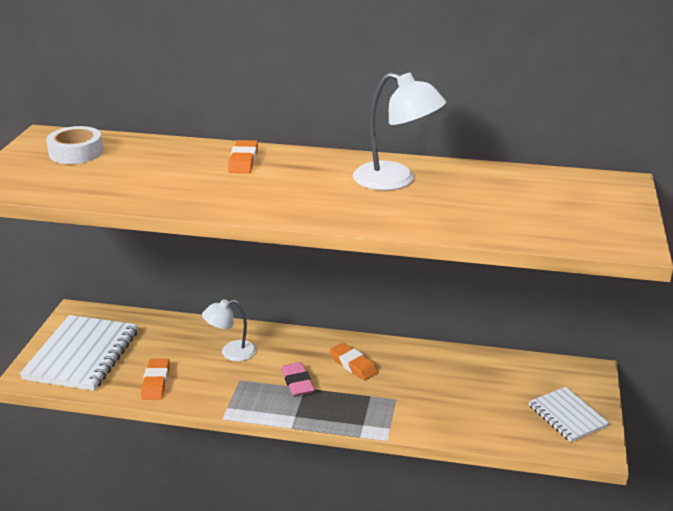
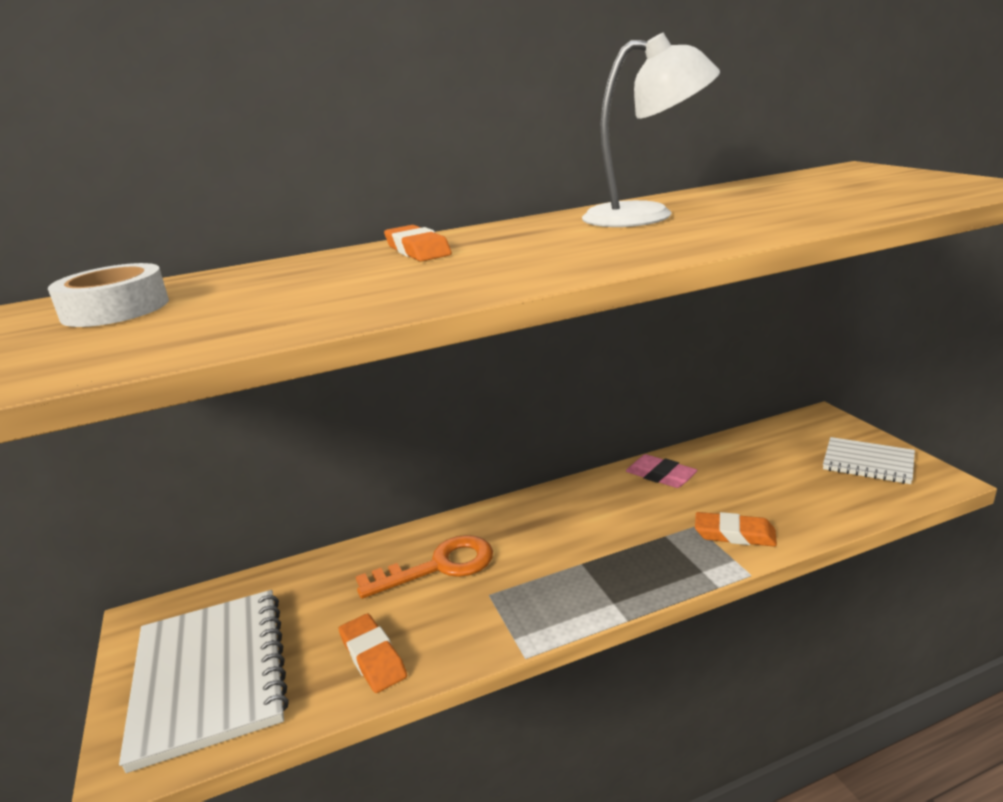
camera: 30 degrees left, 5 degrees down
white lamp [202,299,257,361] -> orange key [356,535,493,599]
pink eraser [281,362,315,396] -> pink eraser moved to [626,454,698,488]
orange eraser [329,343,378,381] -> orange eraser moved to [695,512,777,547]

